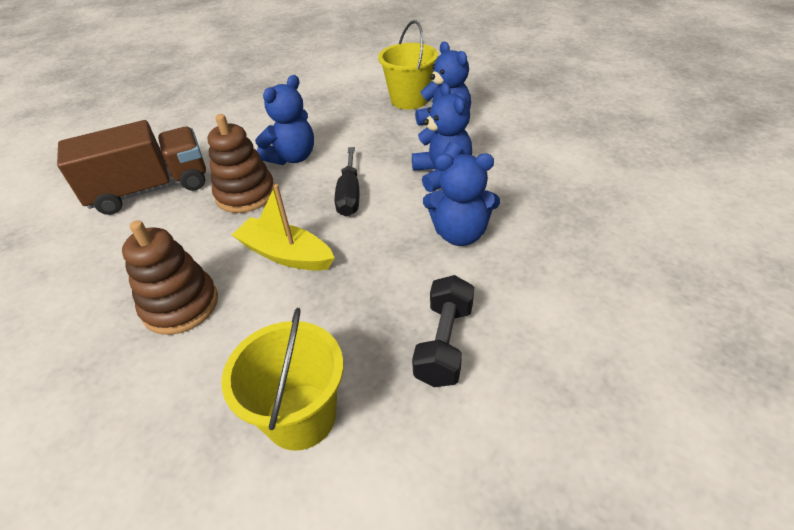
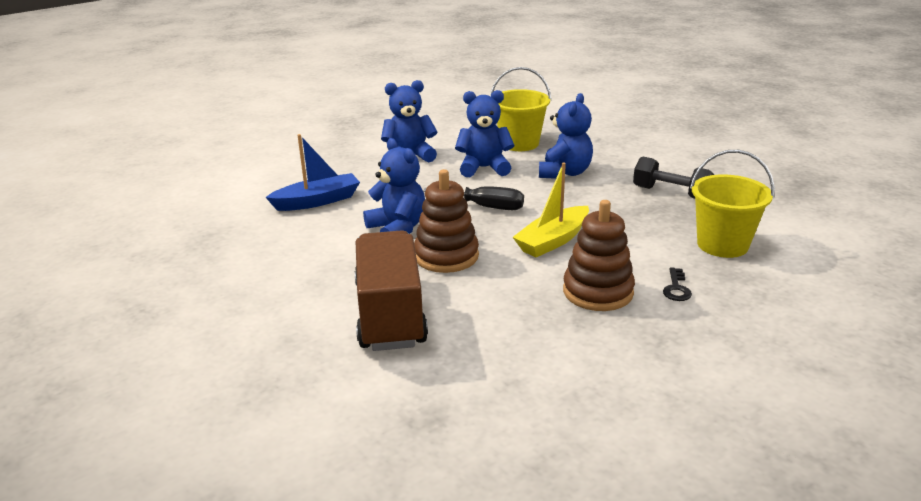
camera: 75 degrees left, 15 degrees down
yellow bucket [378,20,438,109] -> yellow bucket moved to [490,67,551,151]
none -> blue boat [265,134,360,211]
none -> black key [663,268,692,301]

